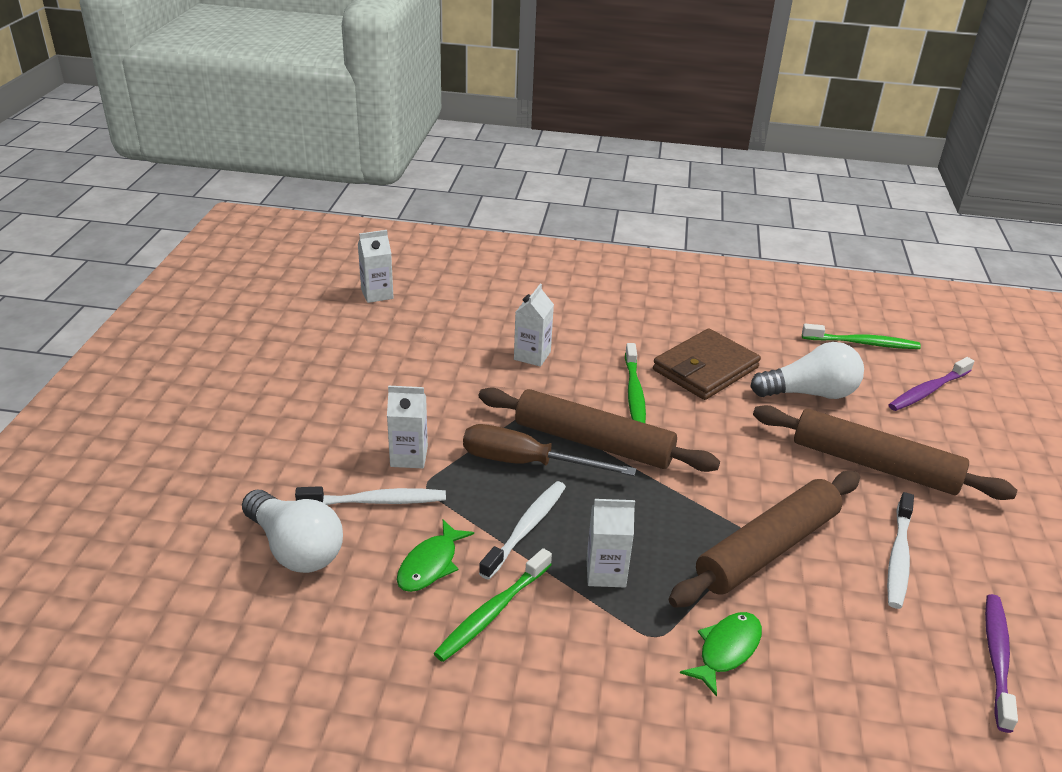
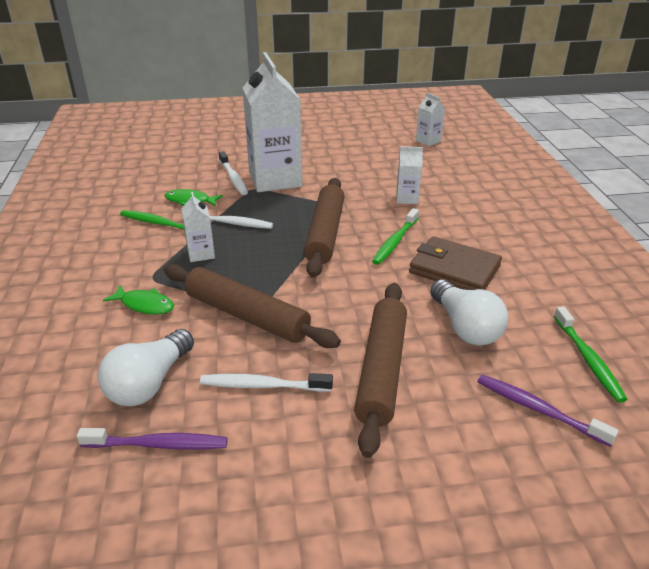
camera: 75 degrees right, 0 degrees up
white light bulb [242,490,343,573] -> white light bulb moved to [98,329,194,406]
white carton [387,386,428,468] -> white carton [243,52,302,192], size x2.25
brown screwdriver [463,424,636,476] -> none
green toothbrush [625,343,646,423] -> green toothbrush turned 45 degrees counterclockwise [372,208,419,265]

